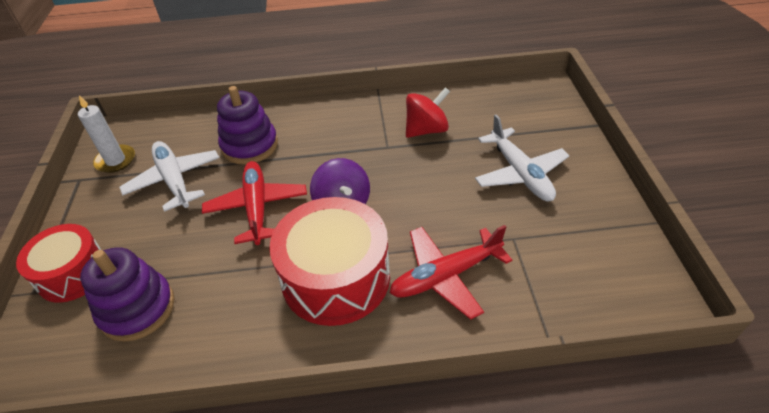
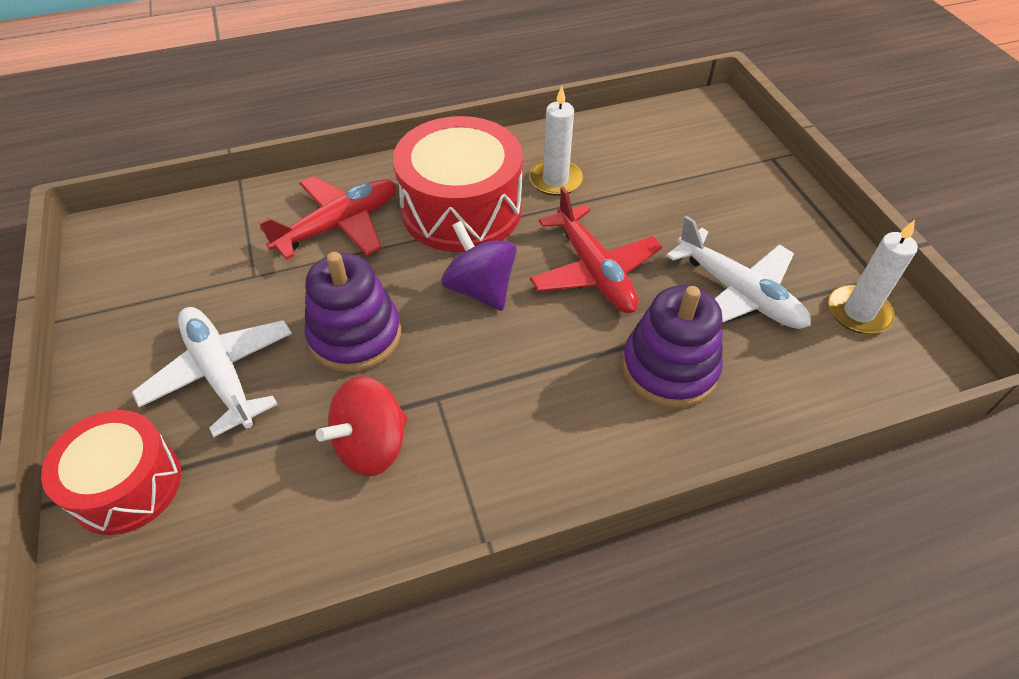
camera: 165 degrees right, 5 degrees up
red drum [16,224,103,303] -> red drum moved to [41,410,181,535]
purple stacking toy [80,247,174,342] -> purple stacking toy moved to [304,252,401,372]
none -> white candle [529,86,583,196]

